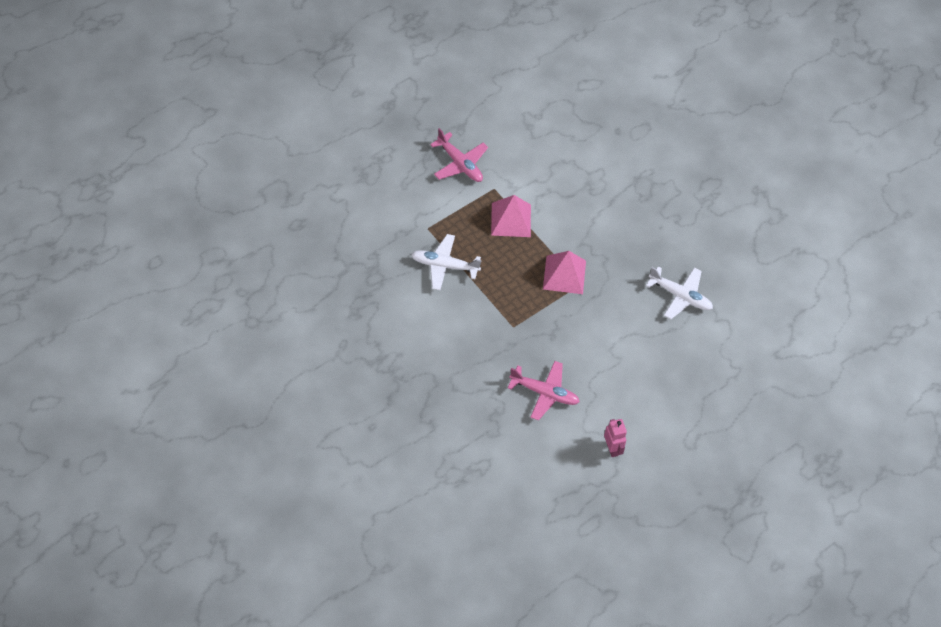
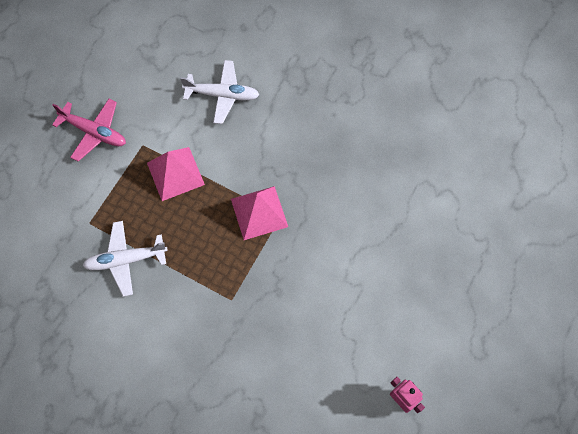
camera: 20 degrees left, 10 degrees up
pink plane [508,361,580,421] -> none
white plane [646,266,713,319] -> white plane moved to [180,60,260,124]

